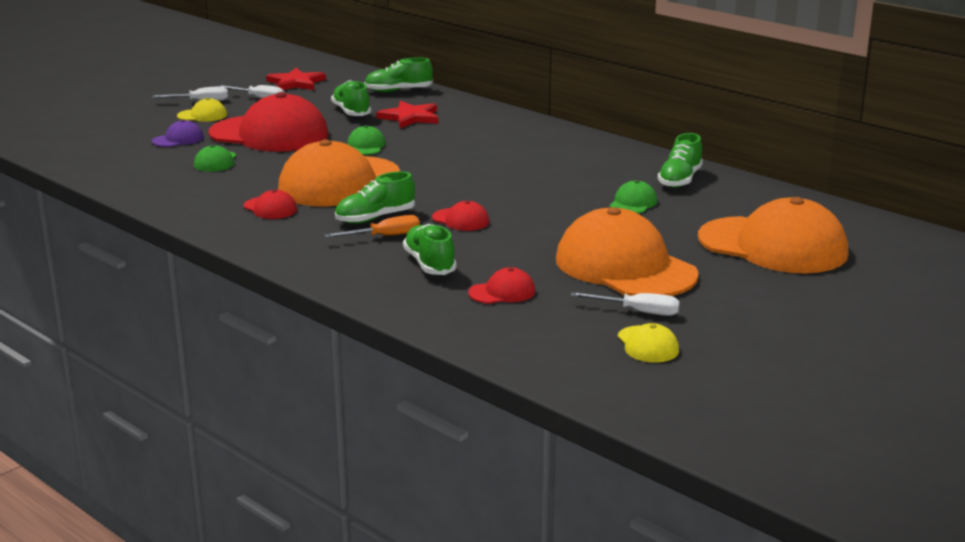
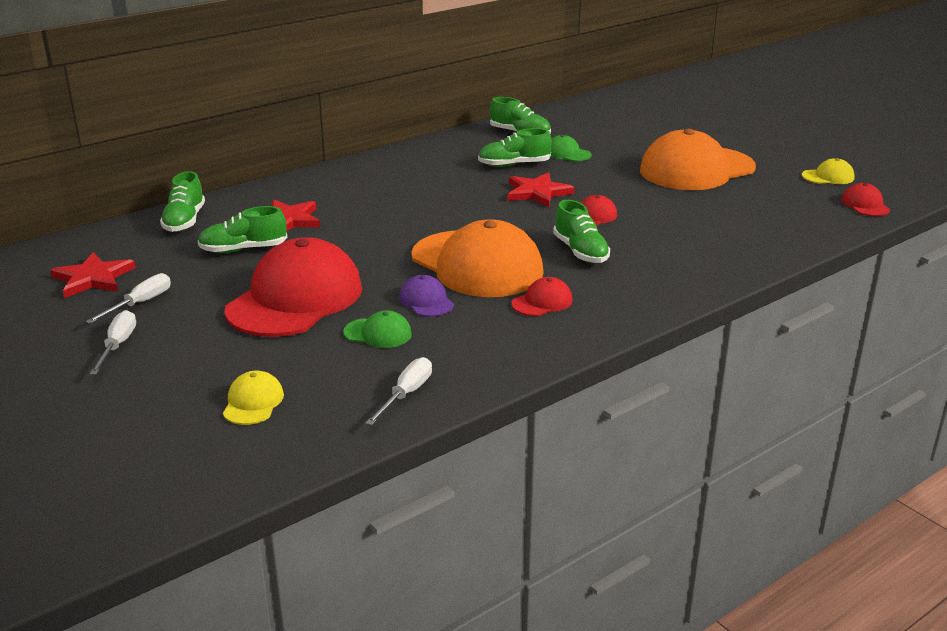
camera: 80 degrees left, 5 degrees up
purple cap [152,120,204,147] -> purple cap moved to [399,275,454,317]
yellow cap [177,98,227,122] -> yellow cap moved to [223,370,284,425]
orange screwdriver [324,215,420,238] -> none
green cap [347,125,386,155] -> none
green shoe [403,224,457,275] -> green shoe moved to [478,128,552,167]
red cap [468,267,535,304] -> red cap moved to [841,183,890,216]
white screwdriver [570,292,680,316] -> white screwdriver moved to [366,357,432,425]
orange cap [698,197,849,273] -> none
none -> red star [508,172,575,207]

